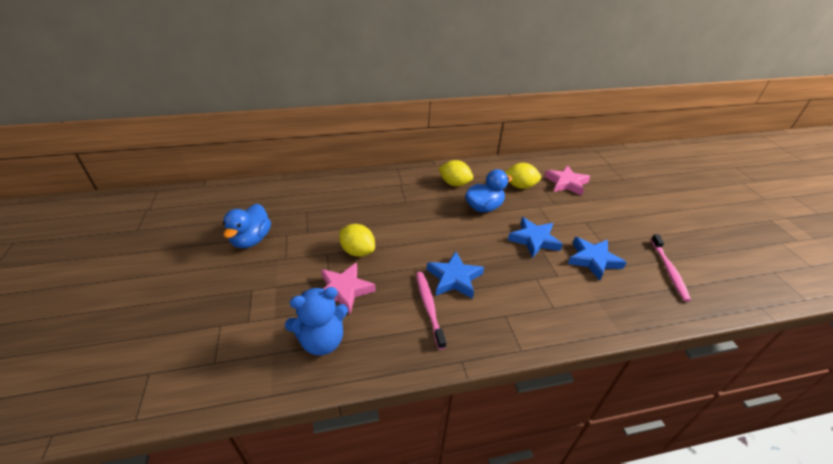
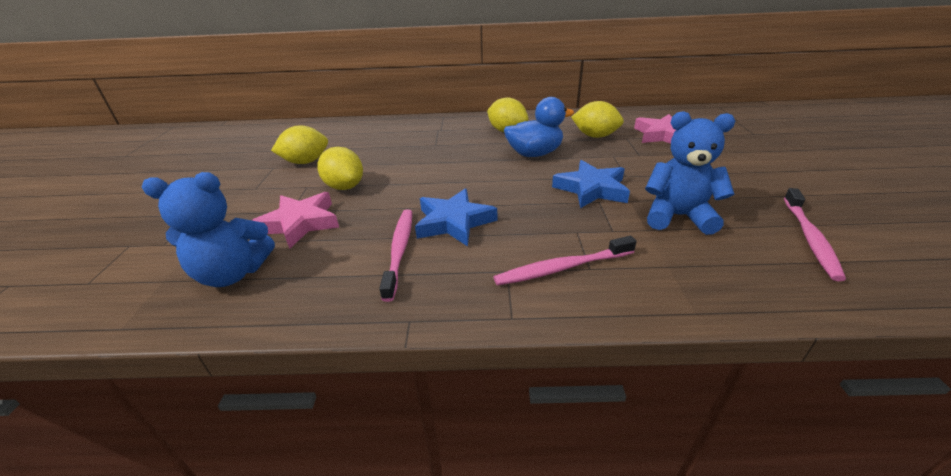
camera: 15 degrees right, 5 degrees down
blue duck [223,204,271,248] -> none
blue star [568,237,627,281] -> blue teddy bear [645,111,735,235]
none -> yellow lemon [271,125,328,164]
none -> pink toothbrush [493,236,637,286]

